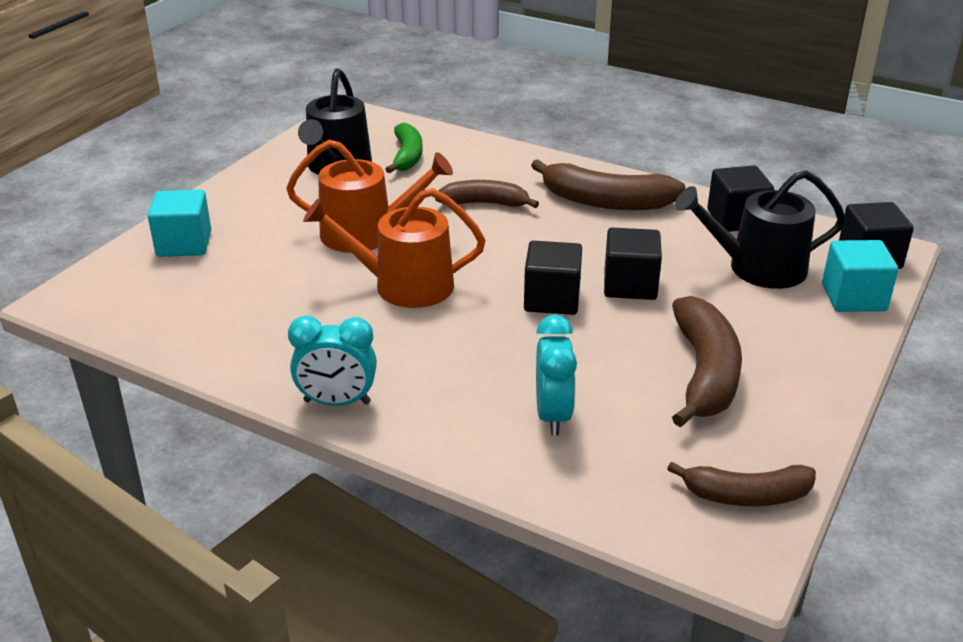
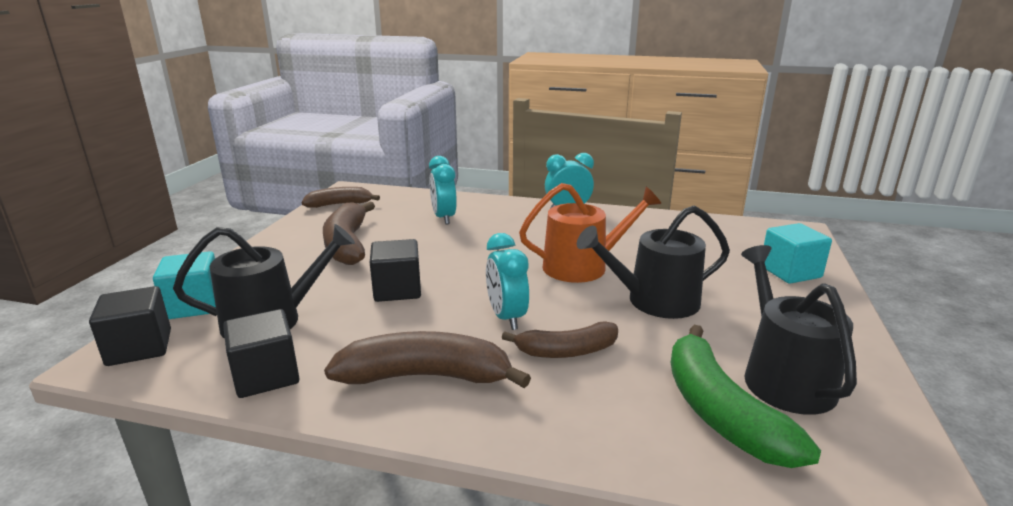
camera: 165 degrees right, 10 degrees down
orange watering can [286,140,453,253] -> black watering can [577,205,730,319]
green banana [386,123,423,173] -> green banana [670,325,821,468], size x1.54
black cube [524,241,582,315] -> none
none -> turquoise clock [486,233,529,330]

